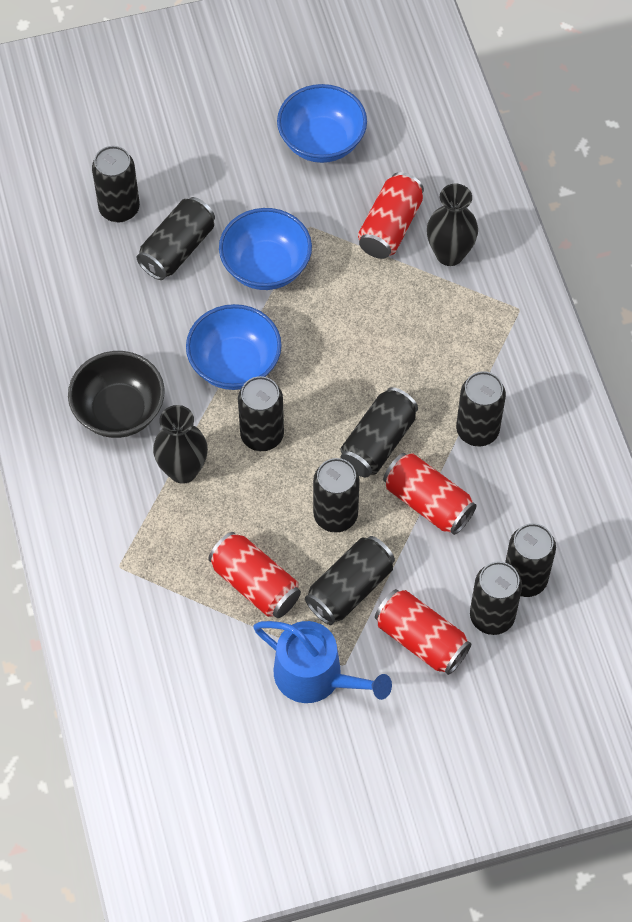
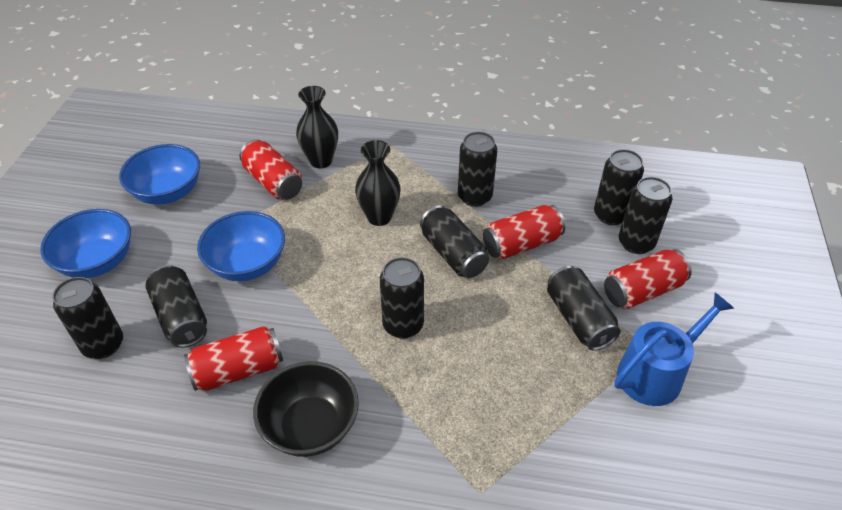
camera: 65 degrees left, 15 degrees down
black vase [153,405,208,484] -> black vase moved to [355,140,401,226]
blue bowl [186,304,281,390] -> blue bowl moved to [40,209,131,278]
red can [208,532,301,618] -> red can moved to [184,326,283,391]
black can [313,458,360,533] -> none

